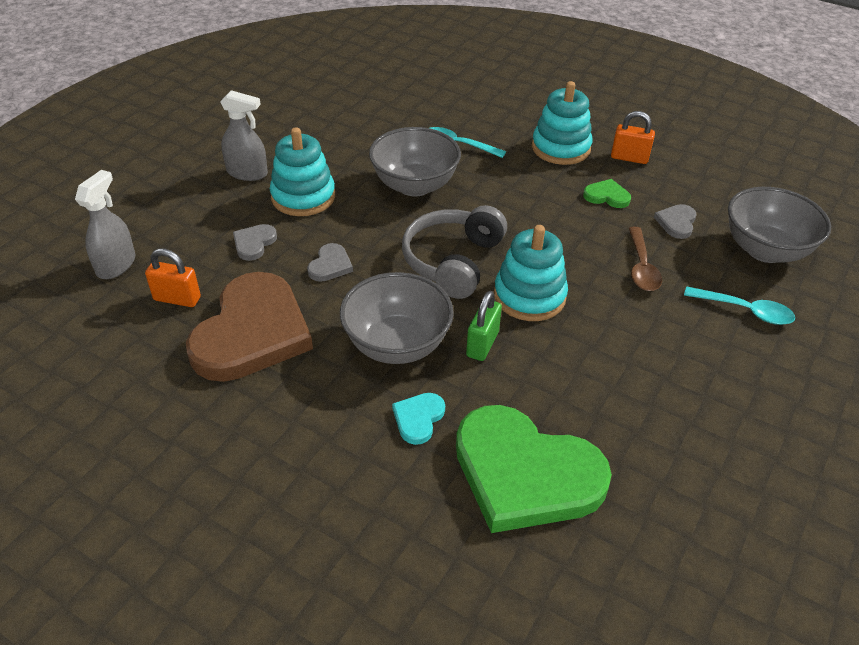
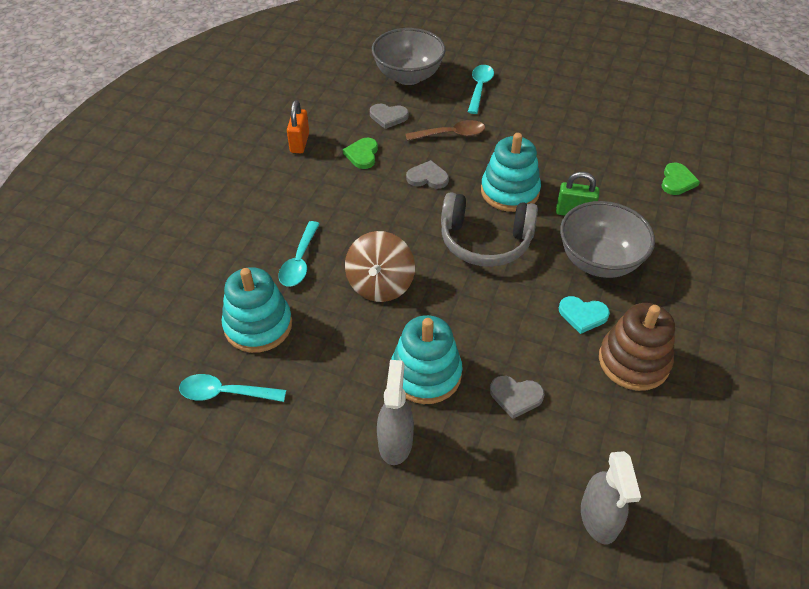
camera: 100 degrees left, 5 degrees up
grey spray bottle [75,170,135,279] -> grey spray bottle turned 105 degrees counterclockwise [581,451,641,544]
orange padlock [145,249,201,307] -> none
brown heart [186,272,313,382] -> brown stacking toy [599,303,675,391]
grey heart [307,243,353,282] -> grey heart moved to [406,160,449,189]
grey bowl [369,127,461,197] -> brown spinning top [345,231,415,302]
turquoise heart [392,393,445,445] -> turquoise heart moved to [559,296,610,334]
green heart [456,405,612,533] -> green heart [662,162,700,195], size x0.41
turquoise stacking toy [532,81,593,165] -> turquoise stacking toy moved to [221,267,292,353]
none -> turquoise spoon [179,374,286,402]

